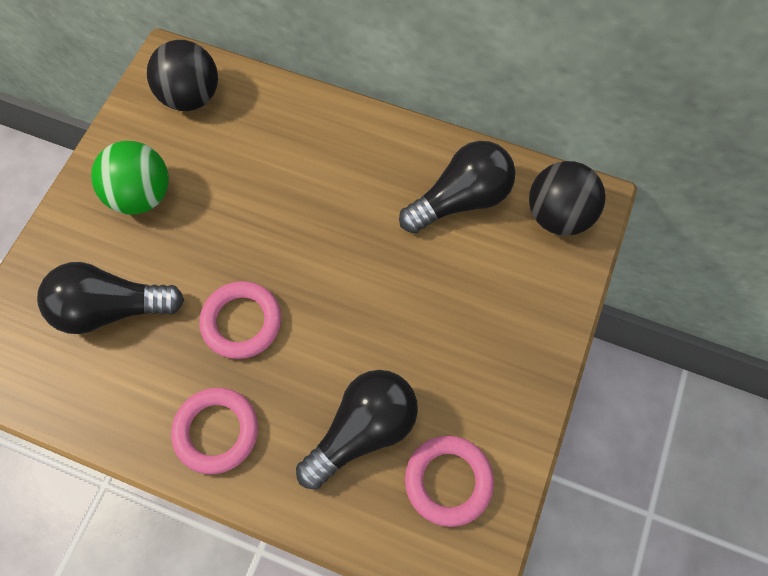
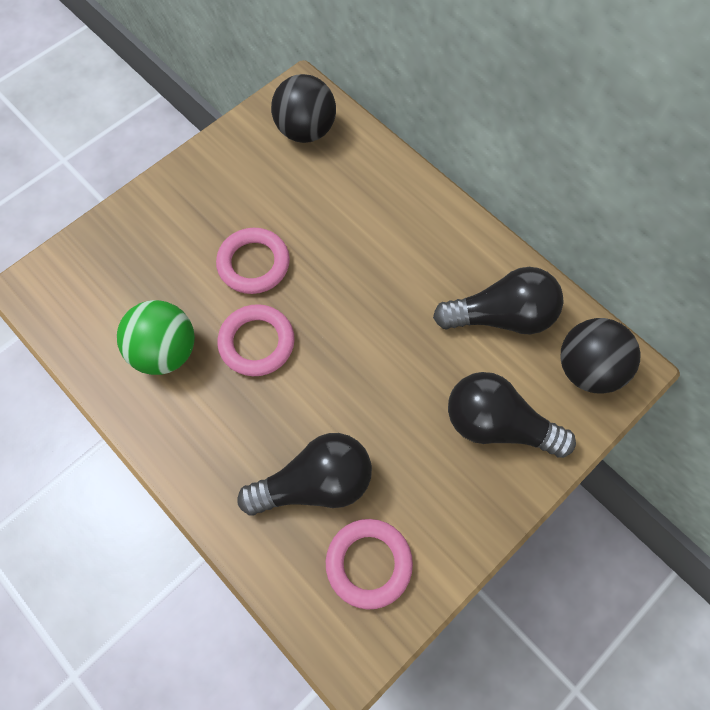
camera: 25 degrees right, 0 degrees up
black light bulb [37,262,184,334] -> black light bulb moved to [448,372,576,458]
green ball [91,141,169,215] -> green ball moved to [117,300,195,375]
pink ring [171,388,258,474] -> pink ring moved to [216,228,290,294]

